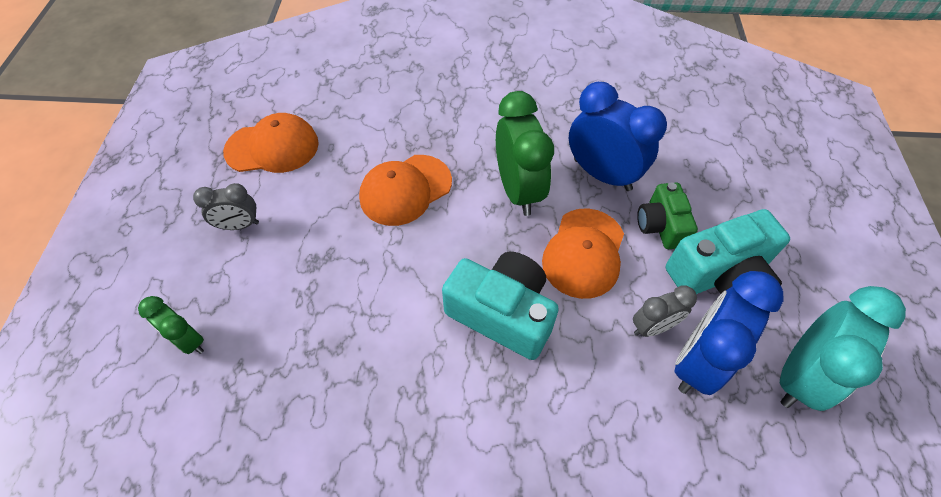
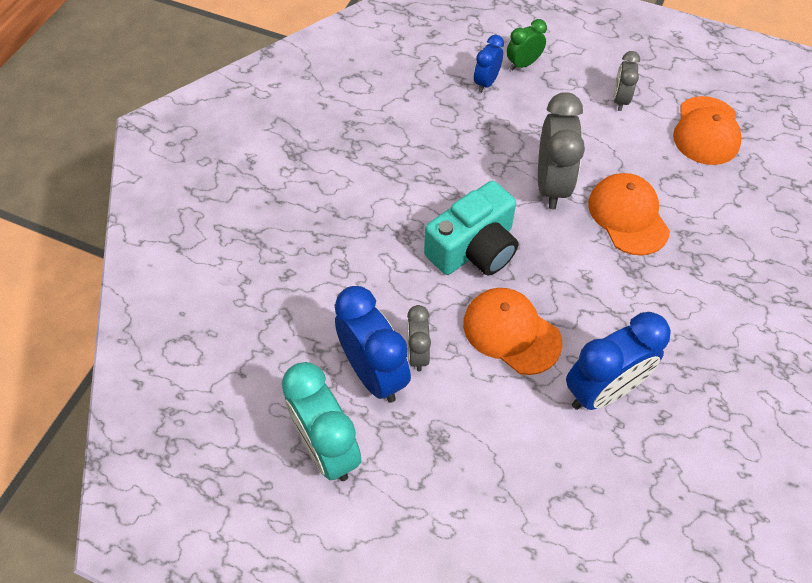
camera: 110 degrees right, 0 degrees up
green clock [496,91,554,216] -> none
green camera [637,182,698,249] -> none
turquoise camera [666,209,790,294] -> none
none -> blue clock [474,35,504,93]
none -> grey clock [538,92,585,209]

